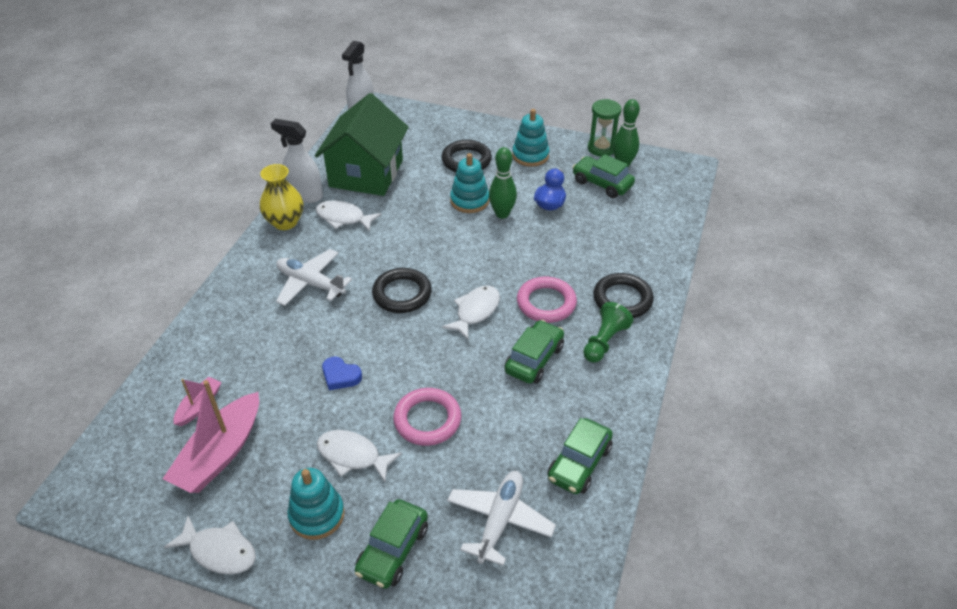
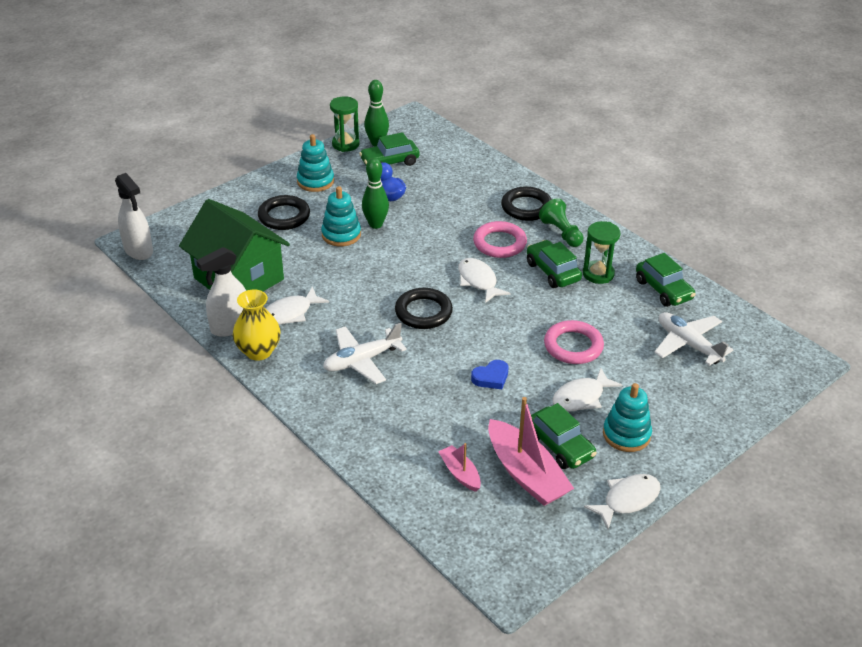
camera: 60 degrees left, 5 degrees down
green car [355,499,428,589] -> green car moved to [531,403,597,469]
none -> green hourglass [583,221,620,284]

